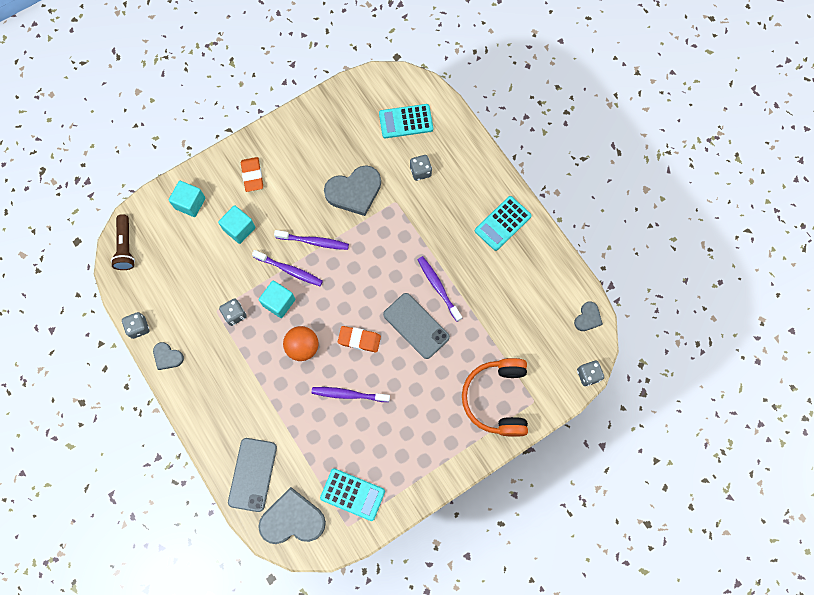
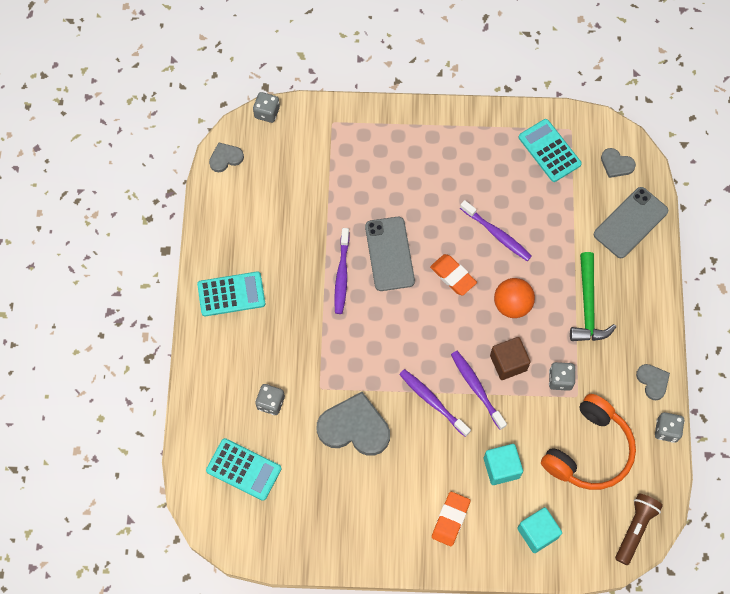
camera: 145 degrees left, 5 degrees down
grey heart [258,487,326,544] -> grey heart [601,148,636,178], size x0.52
turquoise cube [259,281,295,318] -> brown cube [490,337,530,380]
orange headphones [462,358,528,437] -> orange headphones moved to [541,394,636,490]
none -> green hammer [570,252,616,341]

